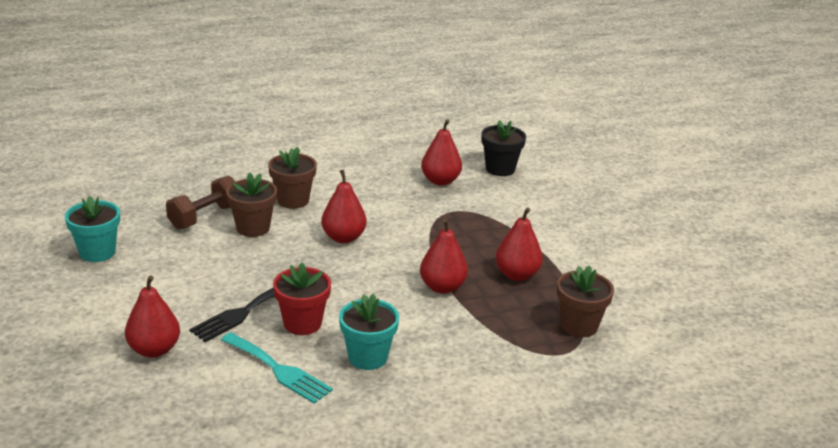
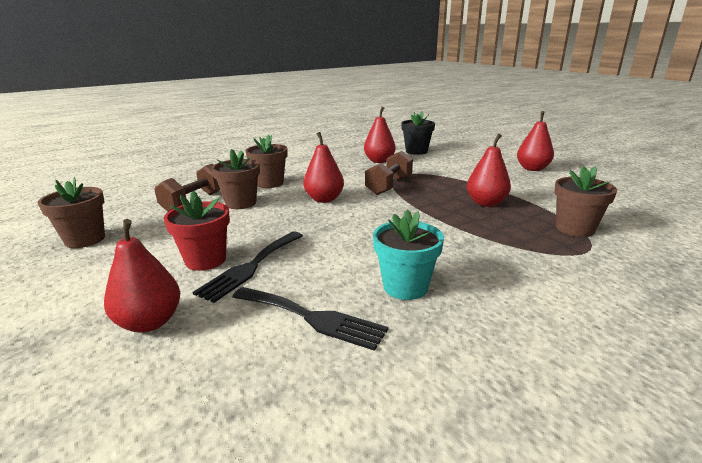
camera: 10 degrees left, 5 degrees down
turquoise flower pot [65,196,120,262] -> brown flower pot [38,177,105,248]
turquoise fork [221,332,333,404] -> black fork [232,287,388,351]
red flower pot [273,262,331,335] -> red flower pot moved to [164,191,230,271]
red pear [420,219,468,294] -> red pear moved to [517,111,554,171]
none -> brown dumbbell [365,151,413,195]

